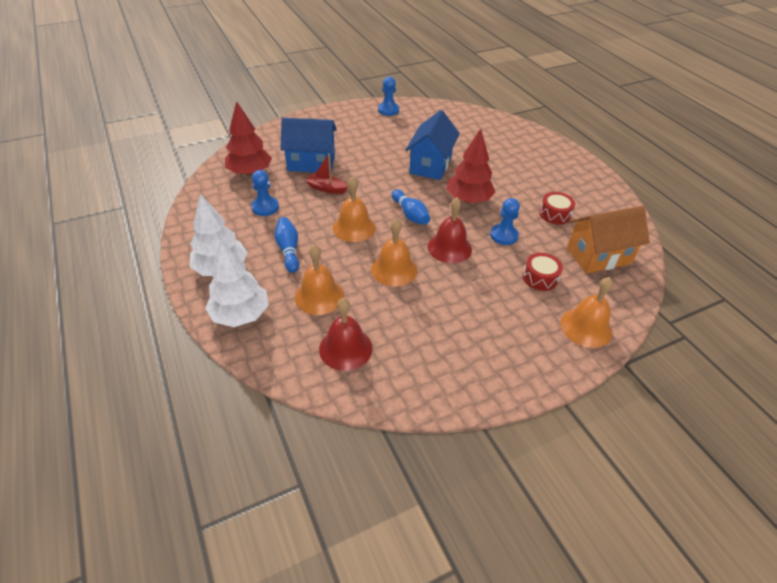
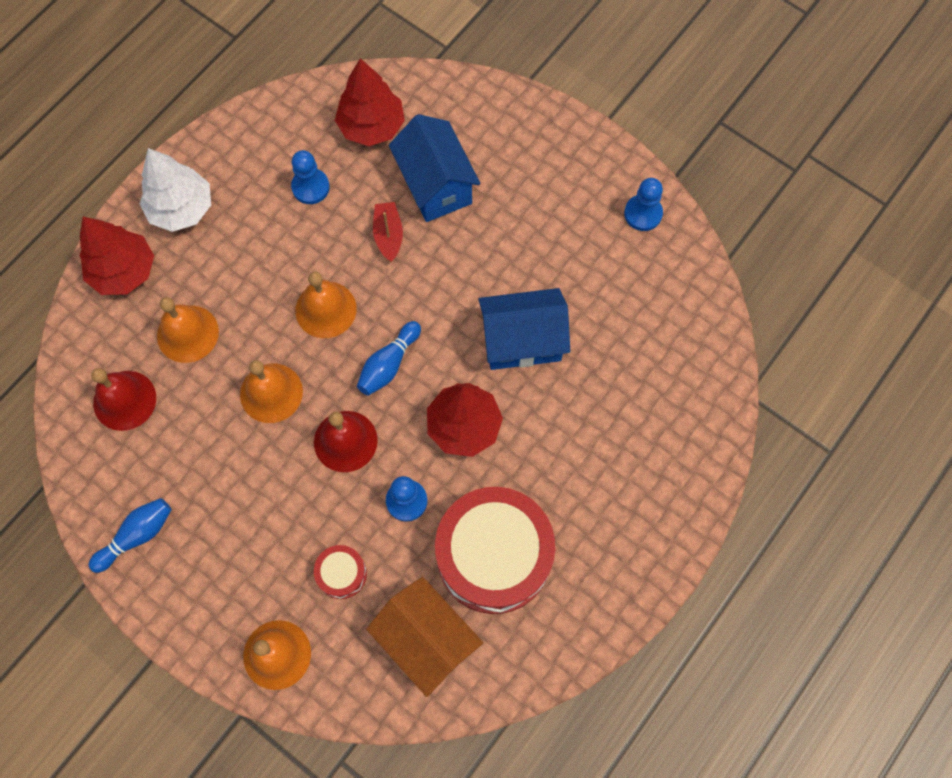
camera: 65 degrees right, 25 degrees up
white tree [205,240,269,327] -> red tree [80,217,154,295]
blue bowling pin [275,217,299,273] -> blue bowling pin moved to [89,498,172,573]
red drum [539,192,575,224] -> red drum [435,487,555,614], size x2.32

